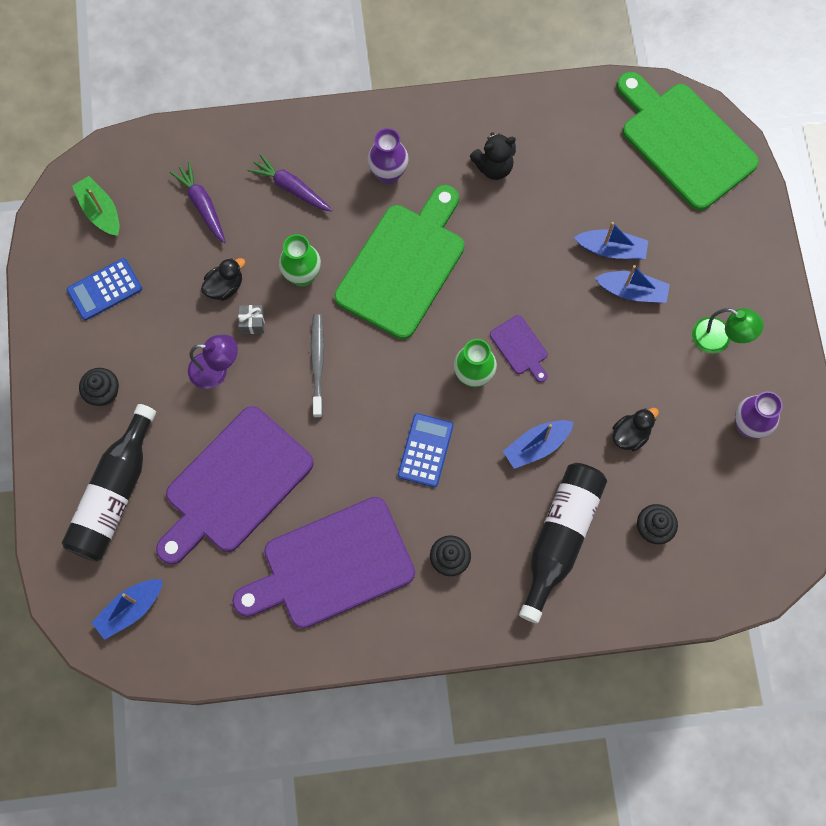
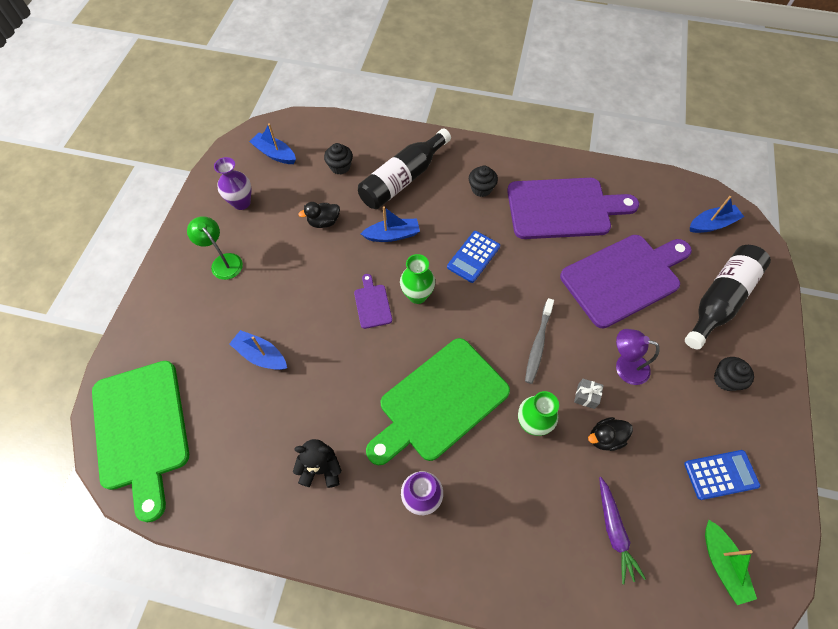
camera: 160 degrees left, 10 degrees down
purple carrot [247,154,333,212] -> none
blue boat [595,265,670,303] -> blue boat moved to [249,123,296,164]

